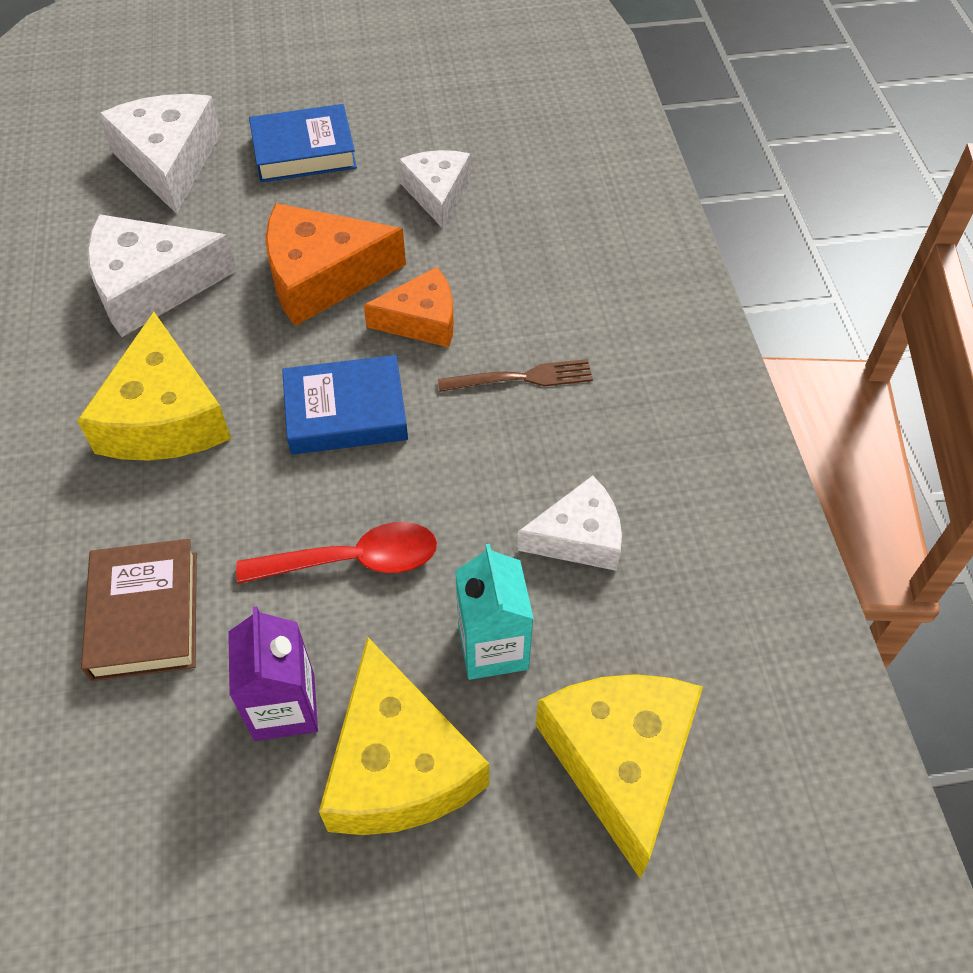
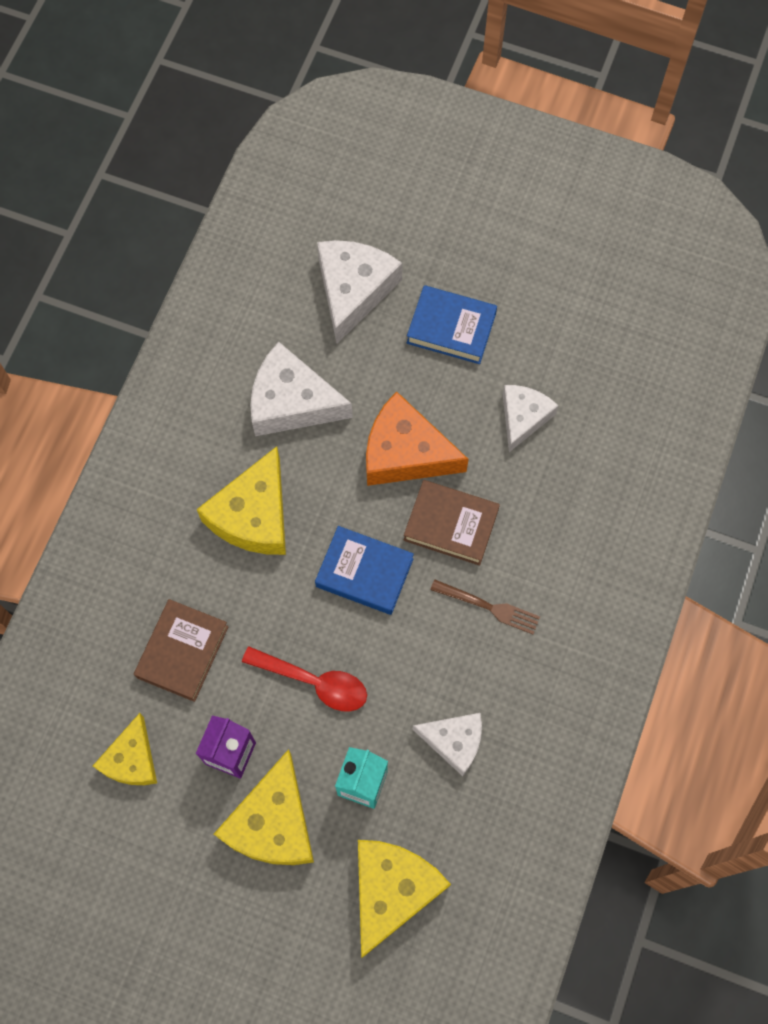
camera: 30 degrees right, 15 degrees up
orange cheese [363,267,454,347] -> brown book [404,480,500,566]
none -> yellow cheese [93,713,157,785]

